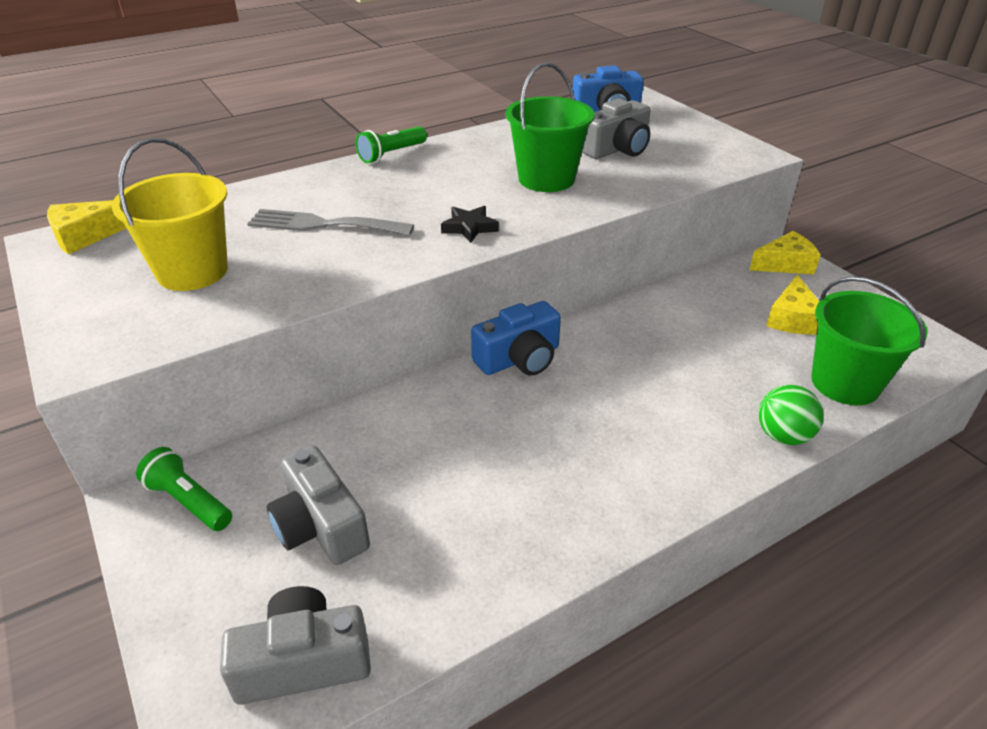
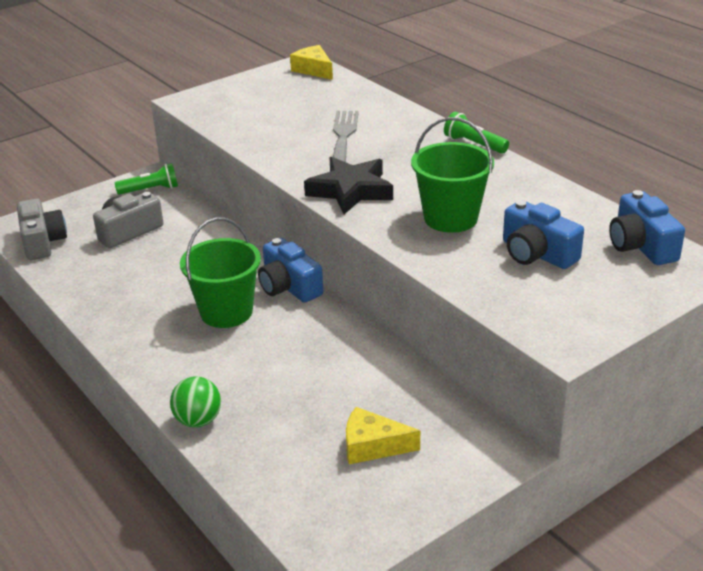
camera: 85 degrees right, 5 degrees down
yellow bucket [111,138,228,291] -> none
green flashlight [136,447,232,531] -> green flashlight turned 45 degrees clockwise [115,163,178,195]
black star [441,206,499,243] -> black star [304,157,393,214], size x1.90
grey camera [582,99,651,159] -> blue camera [503,200,584,269]
yellow cheese [749,231,821,274] -> none
green bucket [811,276,928,405] -> green bucket moved to [180,218,261,328]

